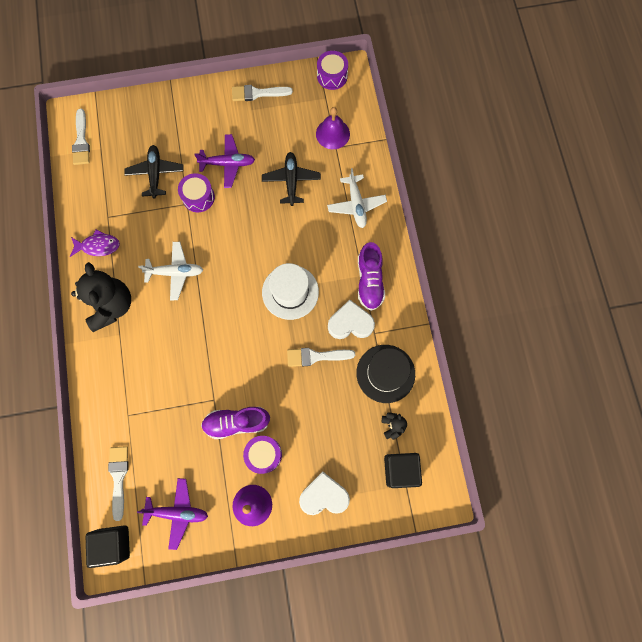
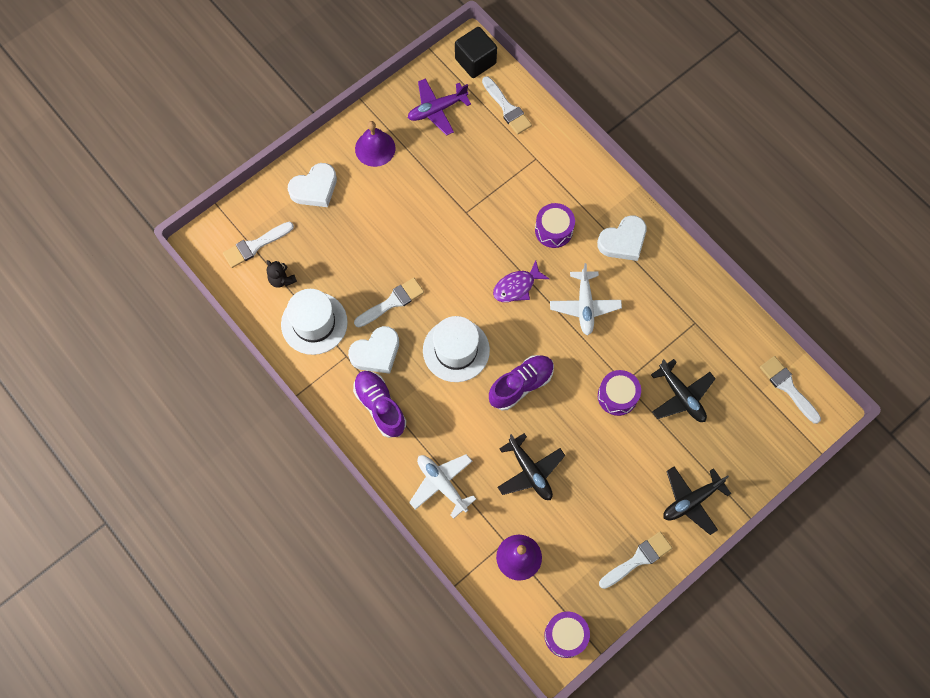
camera: 150 degrees right, 5 degrees down
purple fish [70,230,120,257] -> purple fish moved to [493,260,549,302]
black teddy bear [71,262,131,332] -> white heart [597,215,647,261]
white plane [138,242,203,300] -> white plane turned 60 degrees counterclockwise [550,263,622,335]
purple plane [194,134,255,188] -> none
purple shoe [201,407,270,439] -> purple shoe moved to [489,355,554,410]
purple drum [243,436,282,474] -> purple drum moved to [535,203,575,248]
black hat [356,345,415,403] -> white hat [281,289,348,355]
black cube [384,453,422,488] -> white brush [223,222,294,268]
none -> black plane [663,466,731,535]

